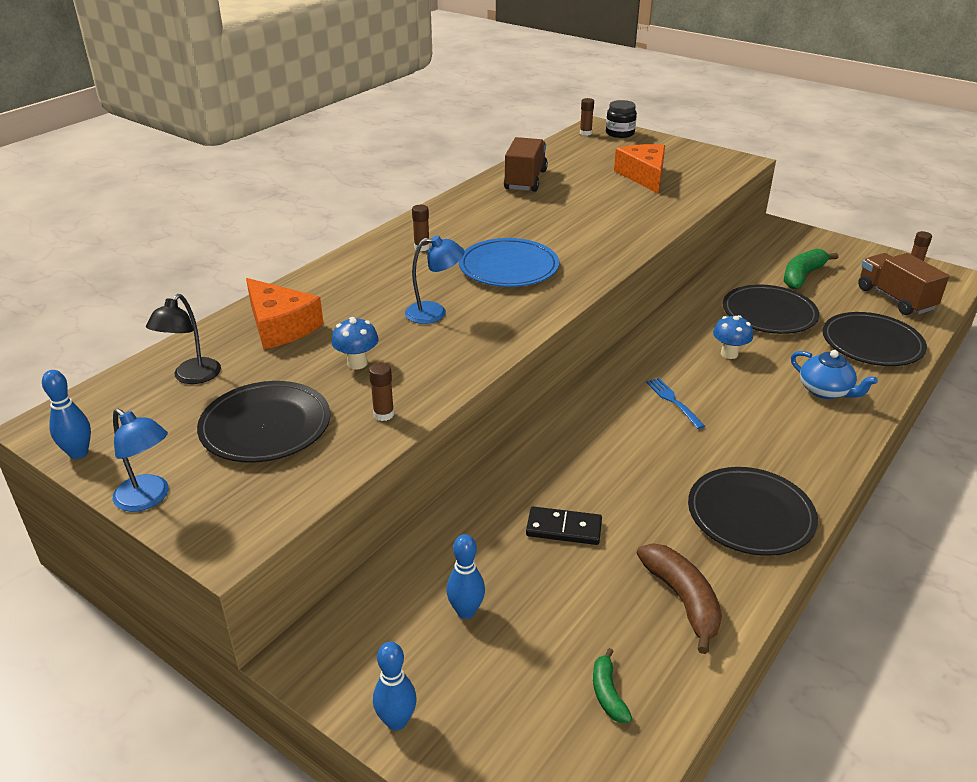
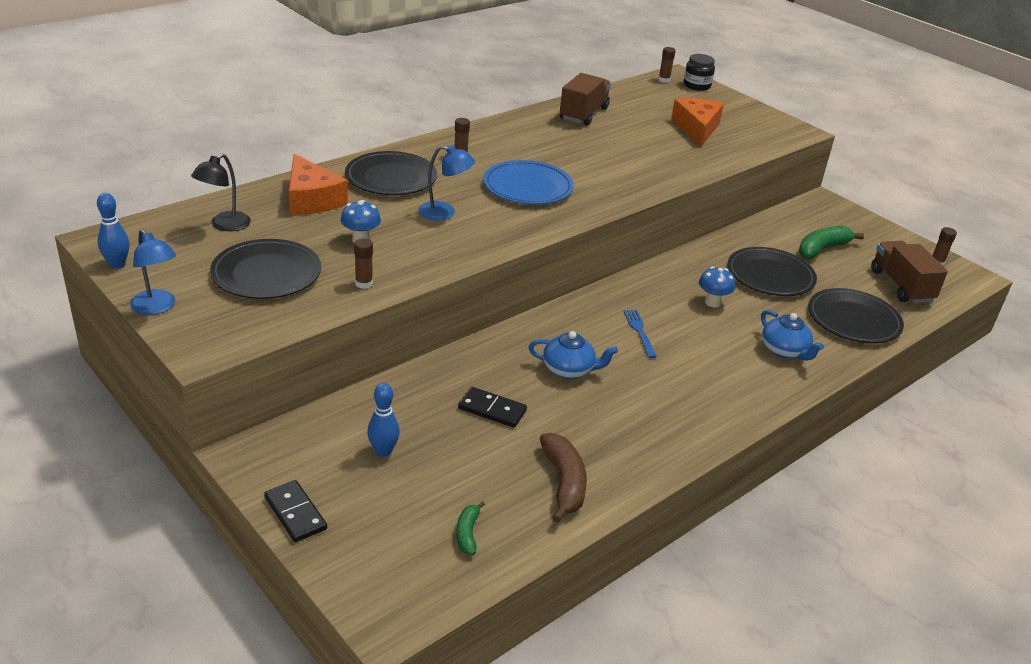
camera: 10 degrees right, 0 degrees up
blue bowling pin [373,642,417,731] -> black domino [264,480,327,542]
black plate [688,467,818,556] -> black plate moved to [345,151,437,195]
none -> blue teapot [528,331,618,379]

